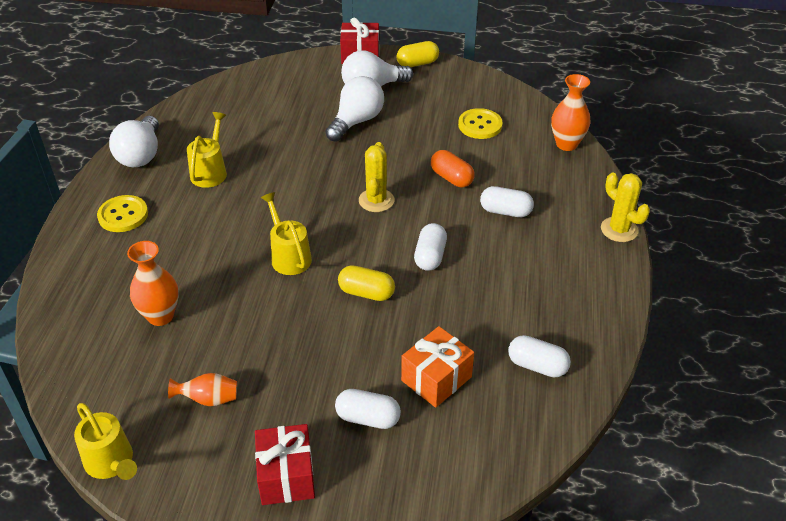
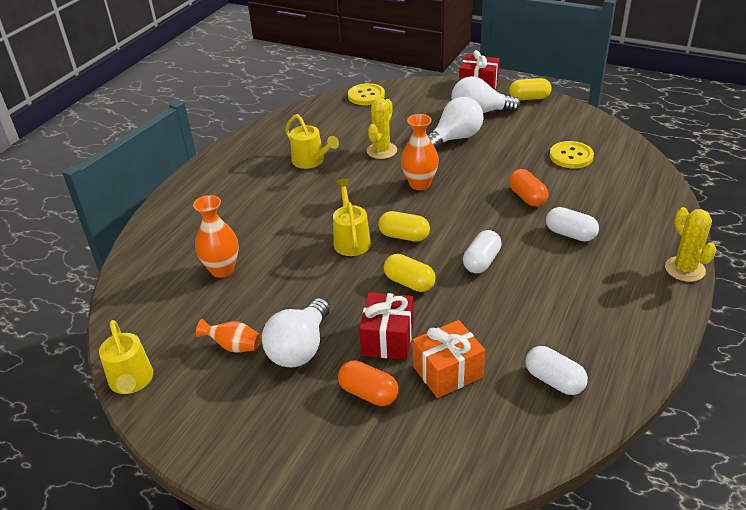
camera: 20 degrees right, 5 degrees down
yellow button [97,195,148,232] -> yellow button moved to [348,83,385,105]
white light bulb [109,116,159,167] -> white light bulb moved to [262,298,330,367]
yellow watering can [187,112,227,188] -> yellow watering can turned 105 degrees clockwise [285,114,339,169]
red gift [255,424,315,505] -> red gift moved to [359,292,414,360]
white capsule [335,389,401,429] -> orange capsule [338,361,399,406]
yellow cactus [359,142,394,212] -> yellow cactus moved to [367,98,397,159]
orange vase [551,74,590,151] -> orange vase moved to [401,114,439,190]
none -> yellow capsule [378,211,430,242]

